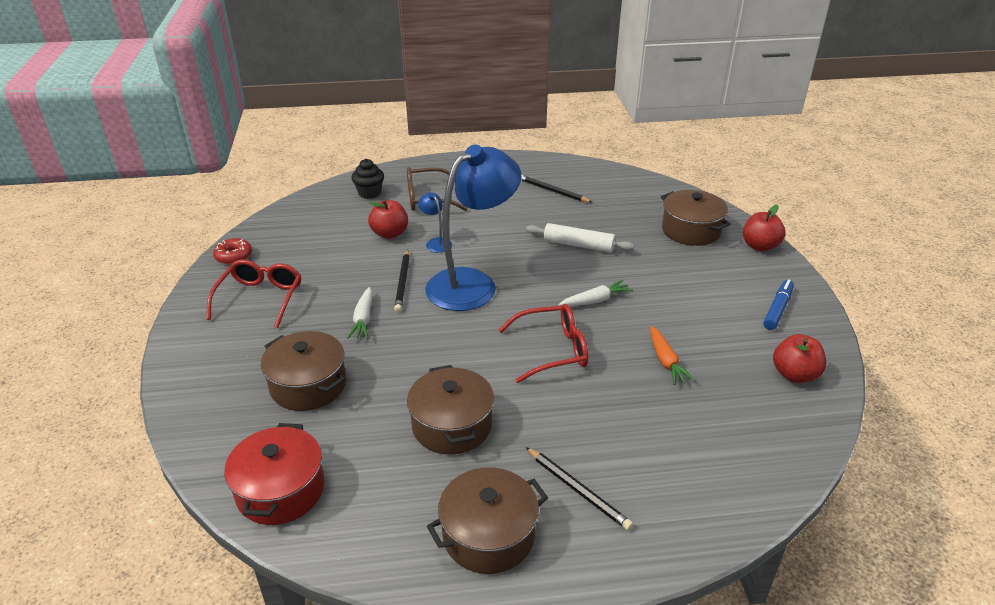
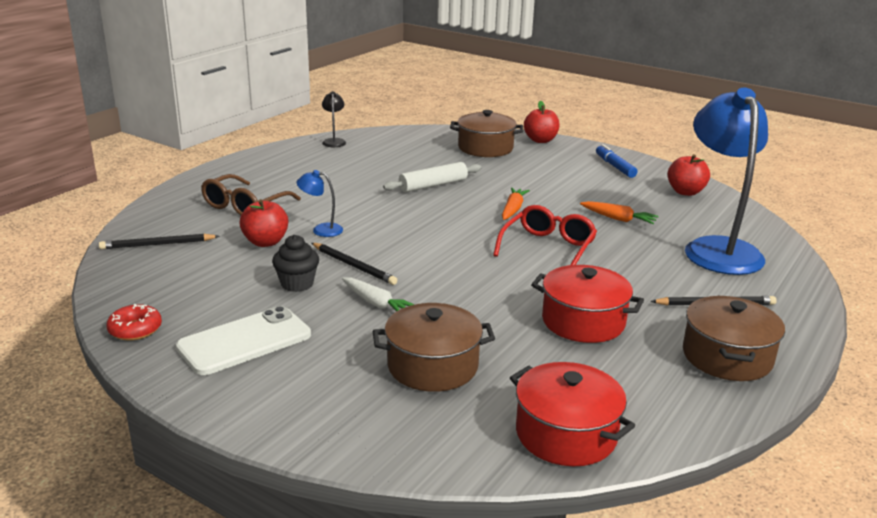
camera: 50 degrees left, 10 degrees down
red glasses [206,260,301,328] -> white phone [176,306,311,375]
black cupcake [351,159,384,199] -> black cupcake moved to [272,235,319,292]
brown pot [407,365,494,454] -> red pot [531,265,644,343]
blue lamp [425,145,521,311] -> blue lamp moved to [685,88,768,275]
black pencil [521,175,592,203] -> black pencil moved to [99,234,220,249]
white carrot [558,280,633,306] -> orange carrot [502,188,530,220]
none -> black lamp [322,91,346,147]

